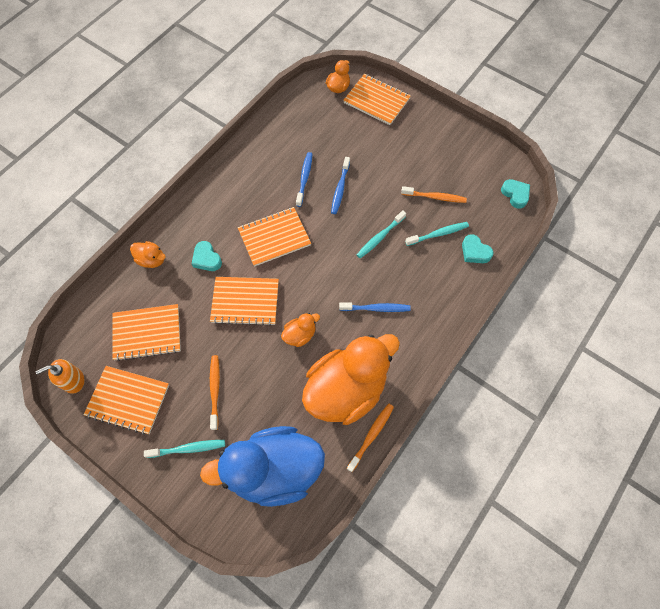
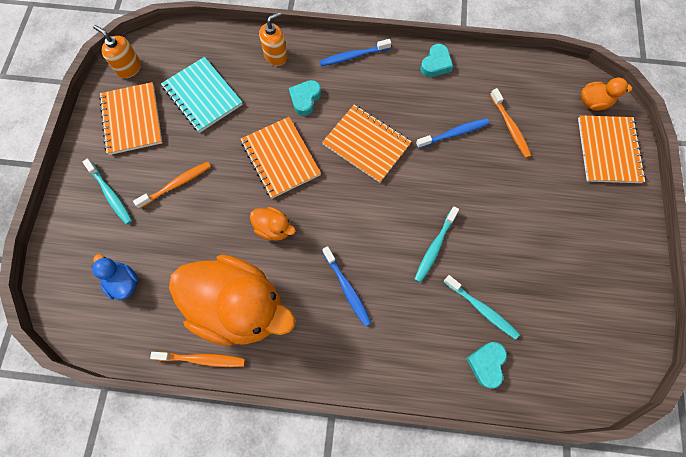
camera: 60 degrees right, 5 degrees up
orange notebook [112,304,181,361] -> turquoise notebook [161,57,243,133]
orange duck [130,241,166,268] -> orange soap dispenser [259,12,288,66]
blue duck [200,426,325,507] -> blue duck [92,254,138,300], size x0.42
blue toothbrush [331,157,350,214] -> blue toothbrush moved to [320,39,391,66]
turquoise toothbrush [357,210,406,258] -> turquoise toothbrush turned 75 degrees counterclockwise [415,207,459,283]
orange toothbrush [401,186,467,203] -> orange toothbrush moved to [490,88,532,158]
turquoise heart [501,179,530,209] -> turquoise heart moved to [420,44,453,77]

